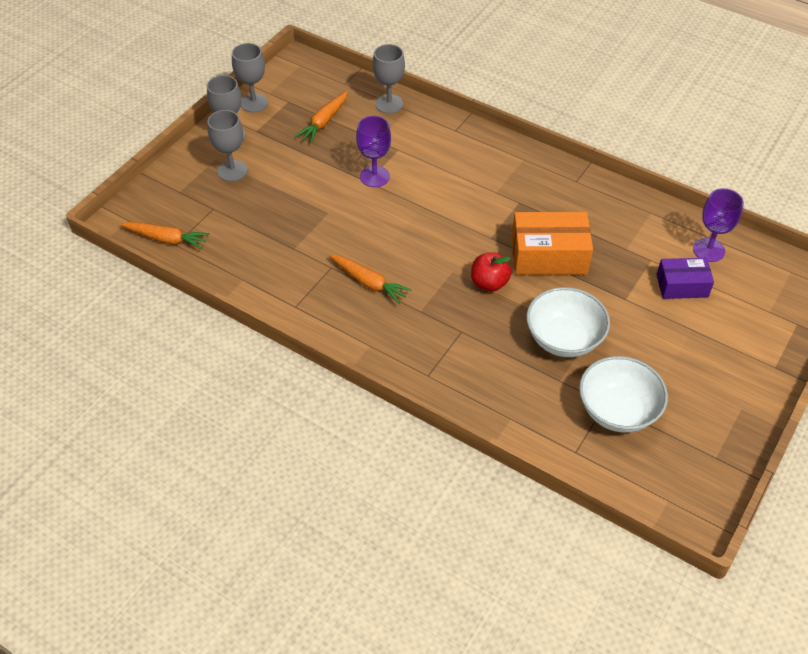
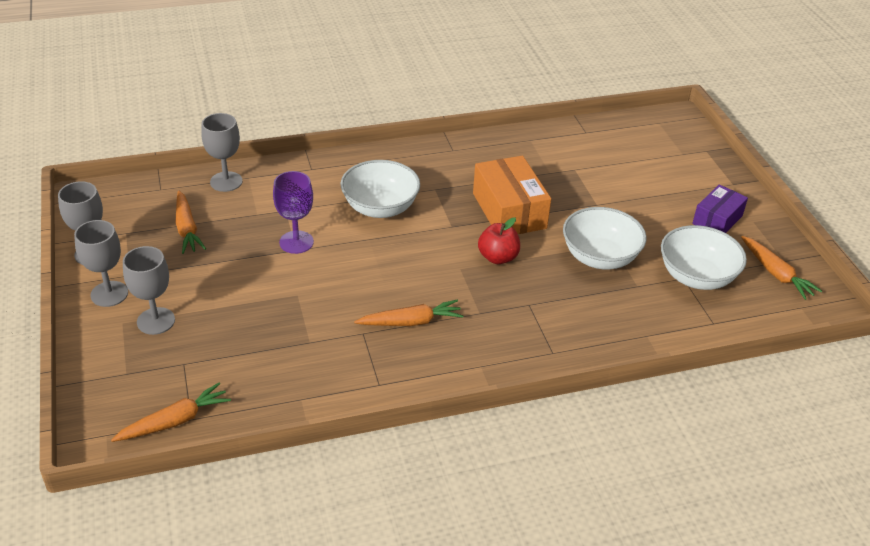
camera: 50 degrees left, 10 degrees down
orange box [512,212,593,275] -> orange box turned 60 degrees counterclockwise [473,156,551,234]
purple box [656,258,714,299] -> purple box moved to [692,184,748,233]
purple goblet [693,188,744,262] -> none
none -> white bowl [341,160,420,218]
none -> orange carrot [741,236,822,300]

